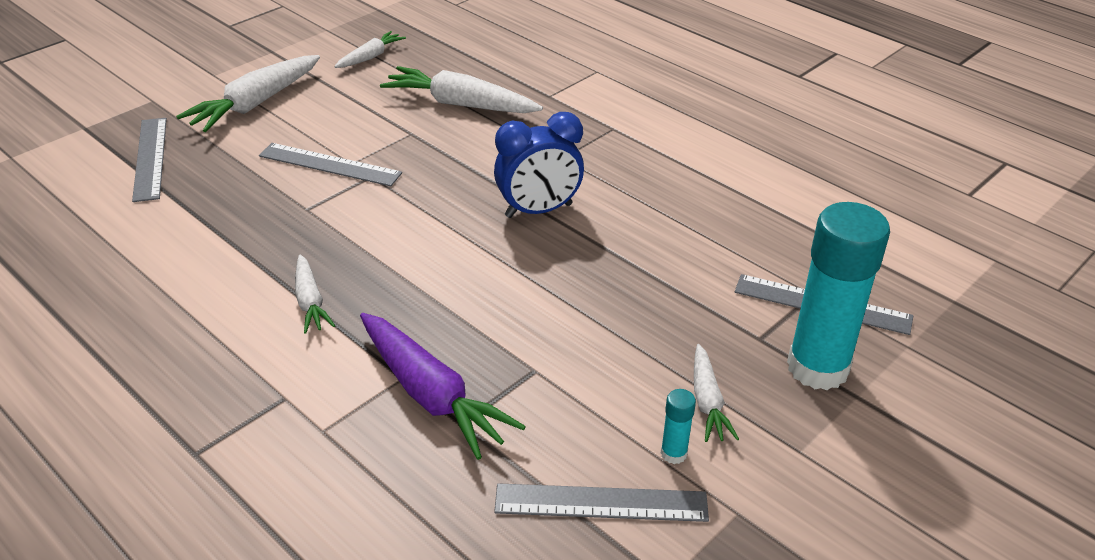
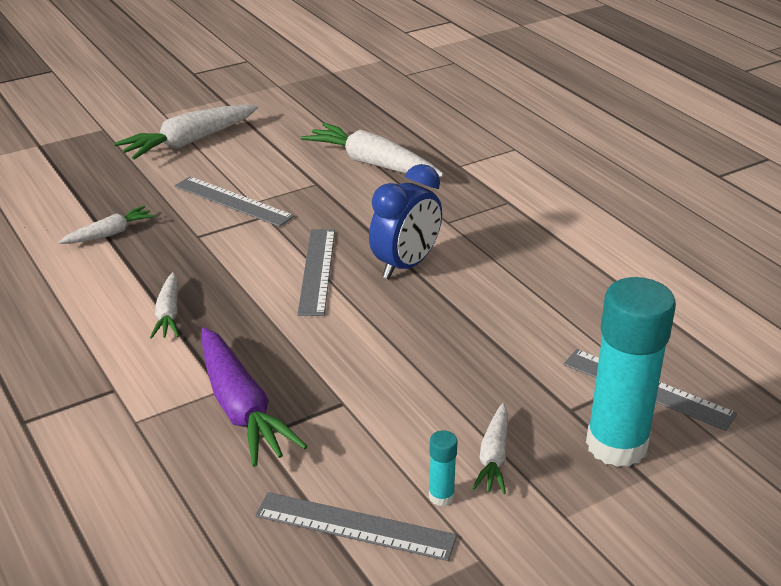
camera: 15 degrees right, 5 degrees down
grey ruler [132,118,167,202] -> grey ruler moved to [297,229,335,316]
white carrot [334,31,406,68] -> white carrot moved to [58,206,156,244]
blue clock [494,112,584,218] -> blue clock turned 45 degrees counterclockwise [369,164,442,279]

